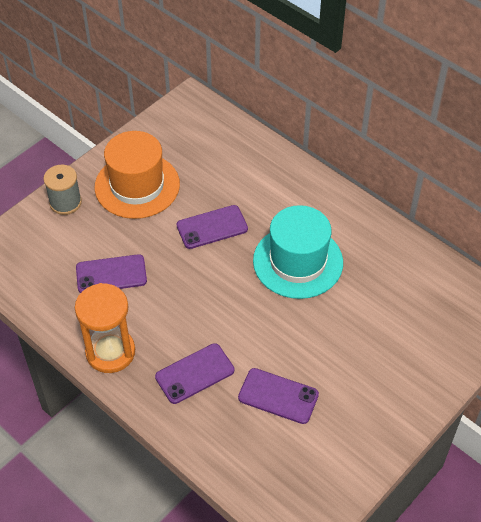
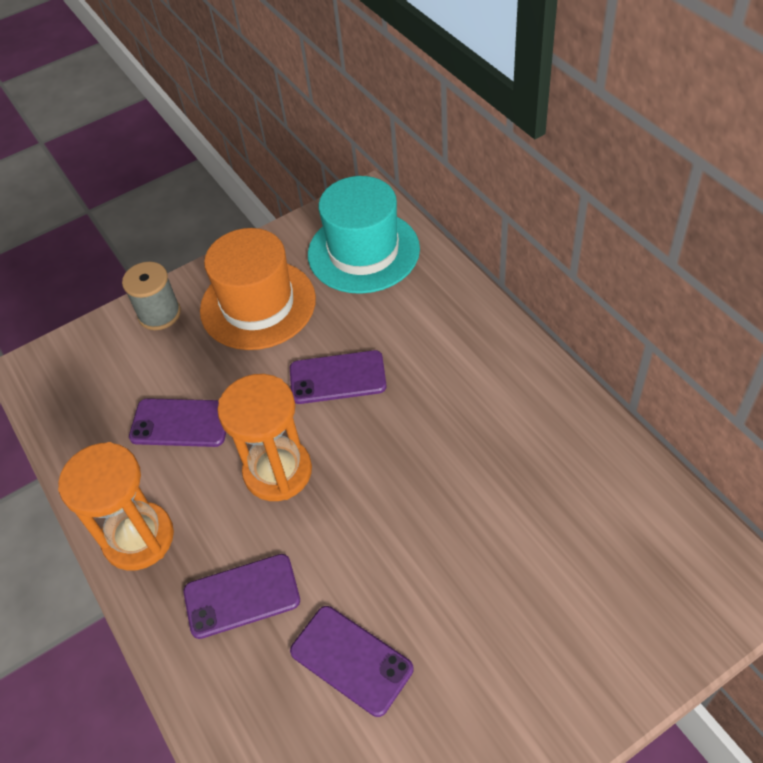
camera: 20 degrees right, 0 degrees up
turquoise hat [253,205,343,299] -> turquoise hat moved to [308,176,420,294]
none -> orange hourglass [217,374,312,501]

